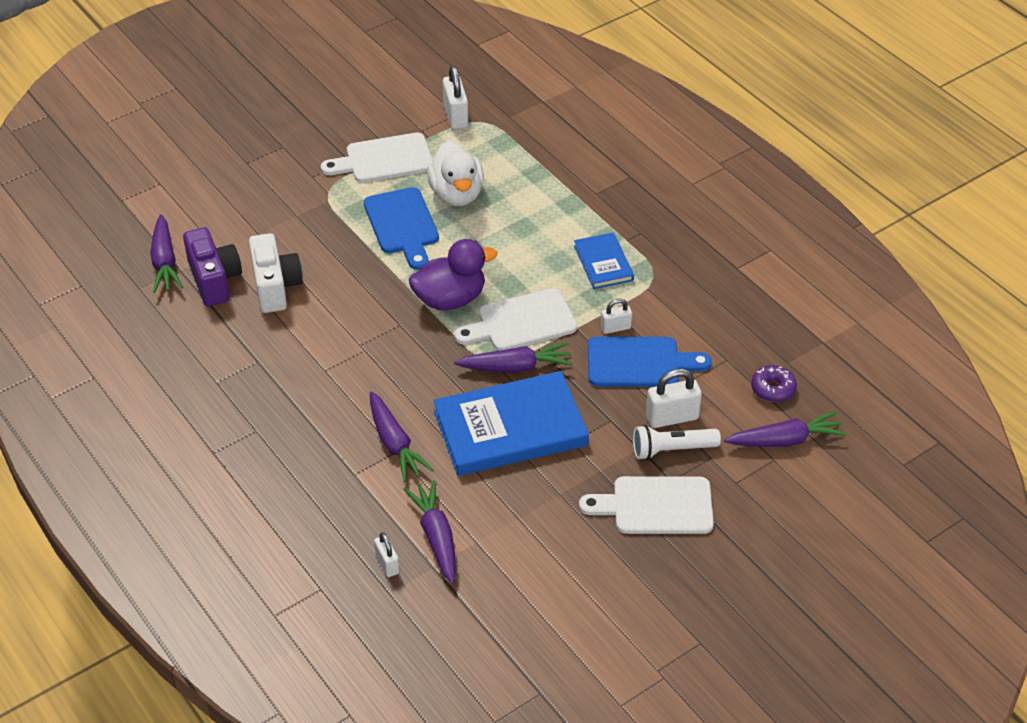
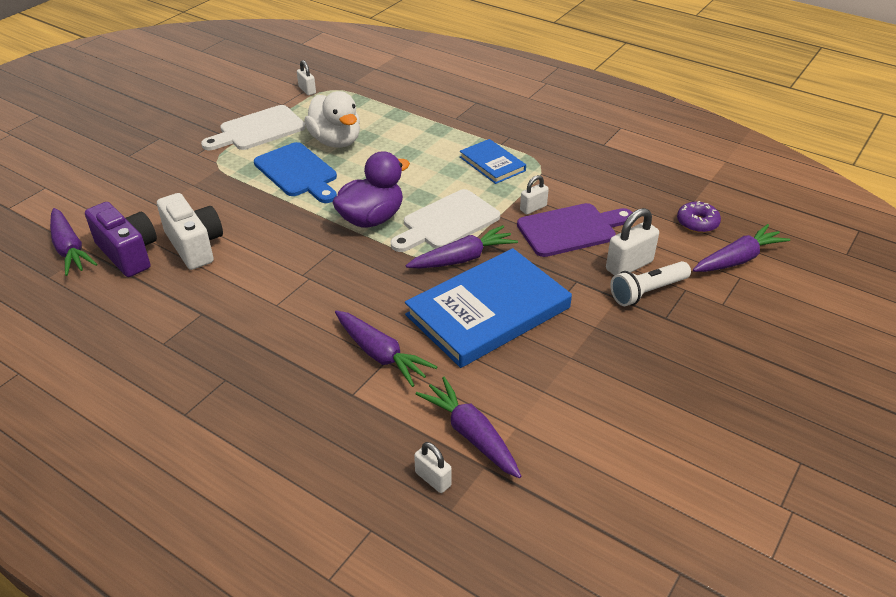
camera: 20 degrees left, 5 degrees down
white padlock [442,66,468,129] -> white padlock [297,60,316,95], size x0.61
white cutting board [579,476,714,534] -> none
blue cutting board [588,336,712,387] -> purple cutting board [517,203,633,257]

